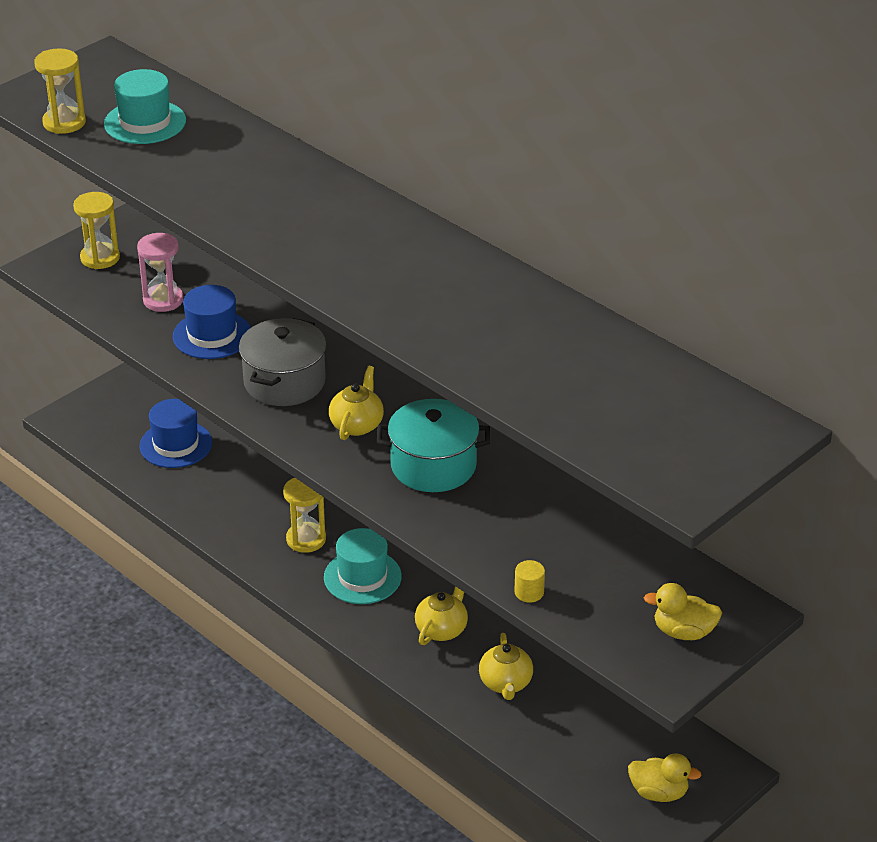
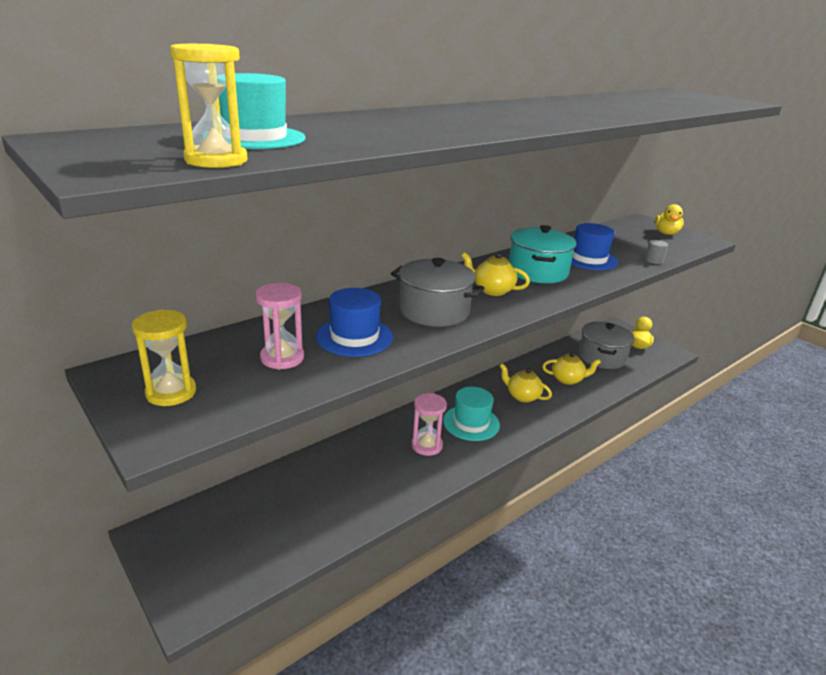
camera: 85 degrees left, 10 degrees down
blue hat [140,399,212,468] -> blue hat moved to [571,223,618,270]
yellow hourglass [283,478,326,553] -> pink hourglass [411,393,447,456]
yellow cylinder [515,560,545,602] -> grey cylinder [645,240,668,264]
none -> grey pot [579,321,634,369]

